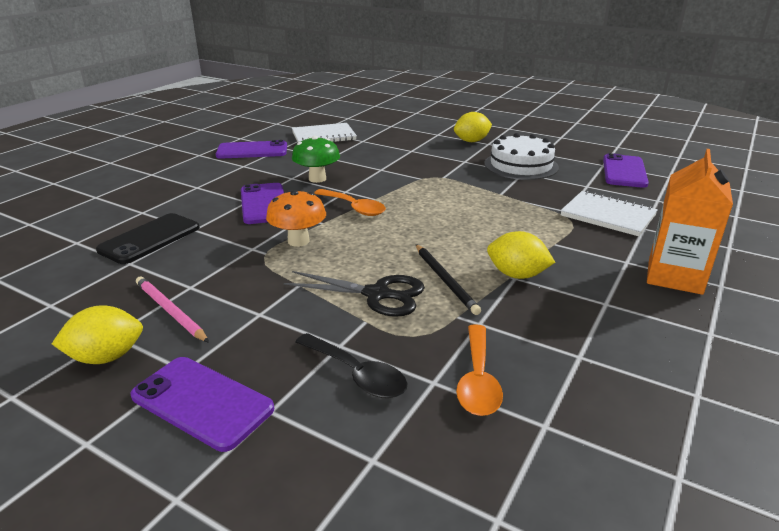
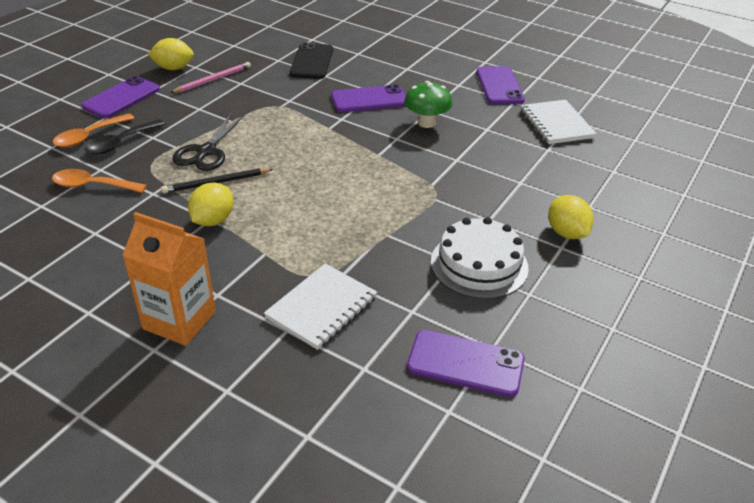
camera: 90 degrees right, 10 degrees up
yellow lemon [52,305,143,364] -> yellow lemon turned 75 degrees counterclockwise [148,38,194,70]
black phone [96,213,200,264] -> black phone turned 60 degrees clockwise [290,42,333,79]
orange mushroom [266,190,326,247] -> none
orange spoon [314,189,386,216] -> orange spoon moved to [53,114,135,147]

